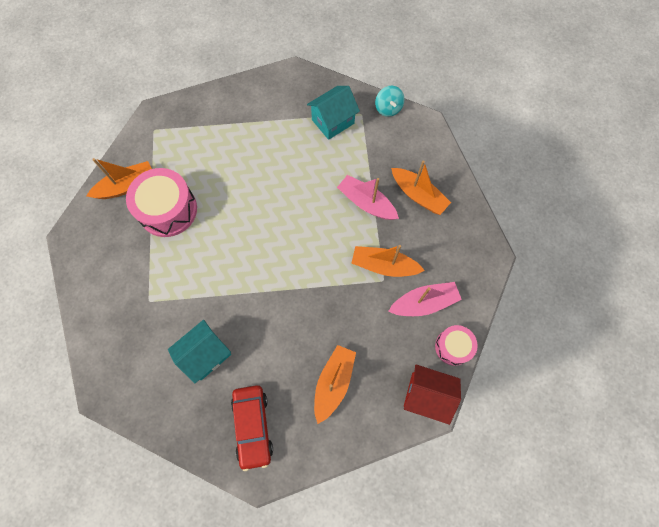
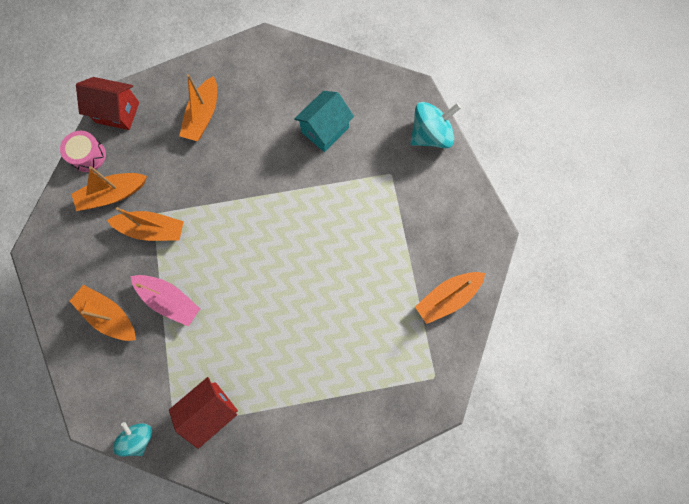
camera: 175 degrees right, 5 degrees up
pink drum [126,168,197,237] -> none
red car [231,385,273,471] -> none
turquoise house [307,86,360,140] -> red house [169,377,238,449]
pink boat [388,282,462,316] -> orange boat [71,166,147,211]
none -> turquoise spinning top [410,102,461,148]

